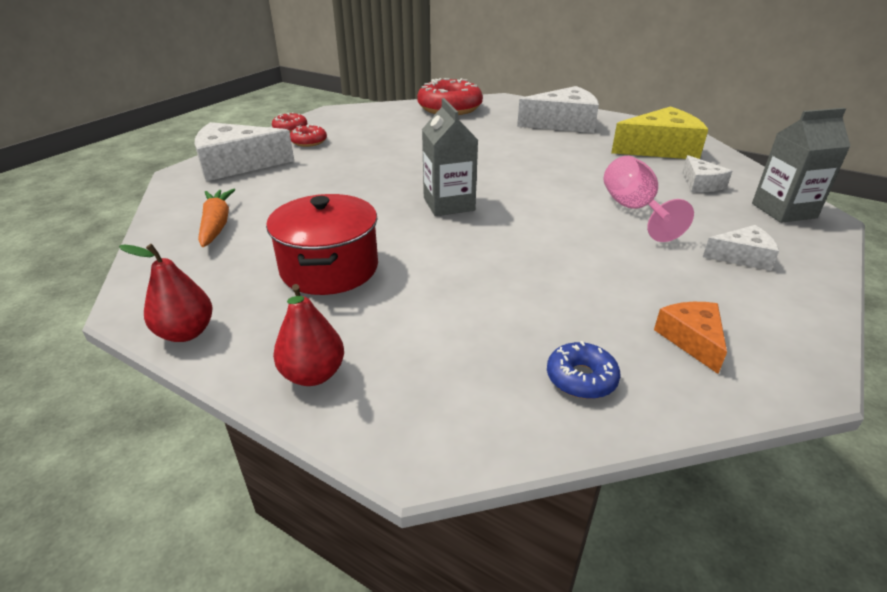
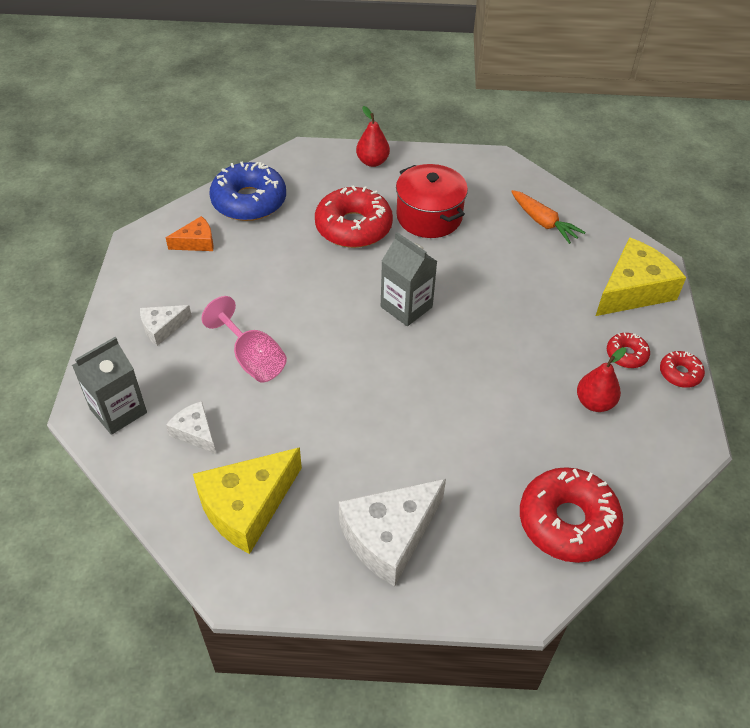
camera: 150 degrees right, 15 degrees up
red pear [119,244,213,342] -> red pear moved to [577,347,626,412]
white cheese [195,122,294,181] -> yellow cheese [596,237,686,316]
blue donut [547,341,621,399] -> blue donut [209,161,286,221], size x2.05
orange cheese [654,302,727,374] -> orange cheese turned 75 degrees counterclockwise [166,216,214,251]
none -> red donut [315,185,393,248]

